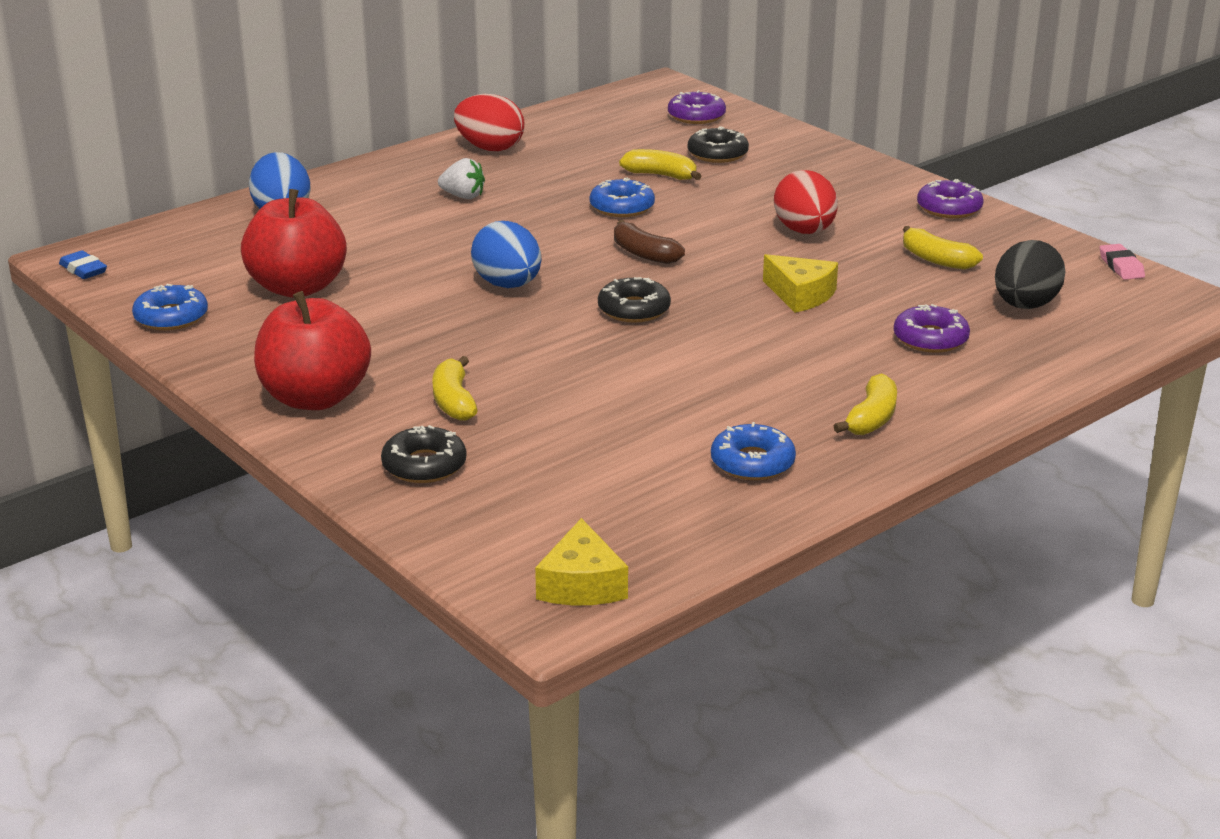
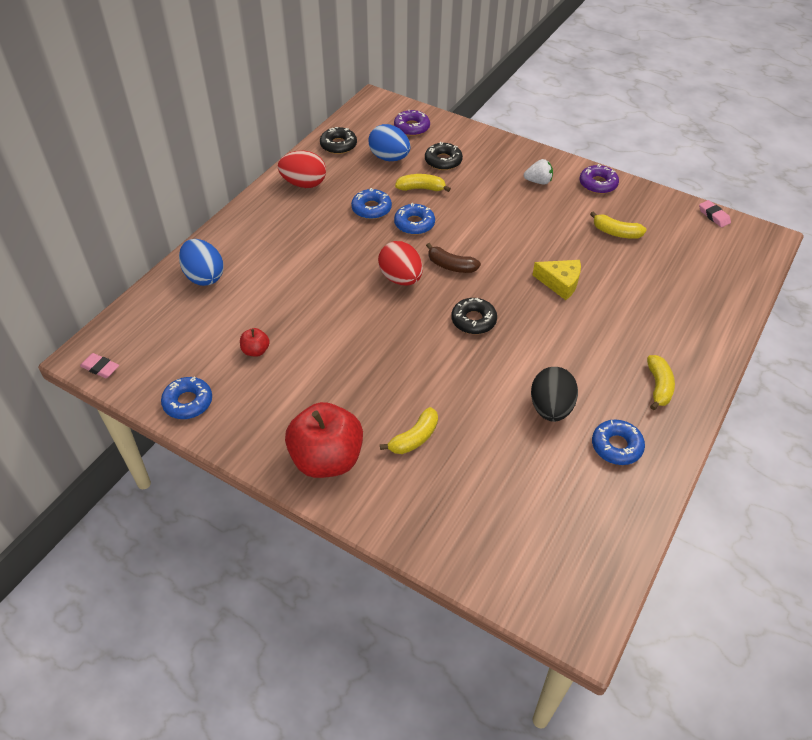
camera: 20 degrees left, 20 degrees up
blue eraser [59,250,107,279] -> pink eraser [80,353,119,378]
red apple [241,189,347,298] -> red apple [240,328,270,357], size x0.43
black donut [381,425,467,483] -> black donut moved to [320,127,357,154]
yellow banana [432,356,478,421] -> yellow banana turned 105 degrees counterclockwise [380,407,438,454]
white strawberry [438,158,485,199] -> white strawberry moved to [524,159,553,184]
blue egg [471,221,542,288] -> blue egg moved to [368,124,410,161]
yellow cheese [535,518,628,605] -> none
red egg [774,170,838,234] -> red egg moved to [378,241,423,285]
purple donut [894,304,970,353] -> none
black egg [995,240,1065,309] -> black egg moved to [531,367,578,422]
none -> blue donut [351,188,392,219]

